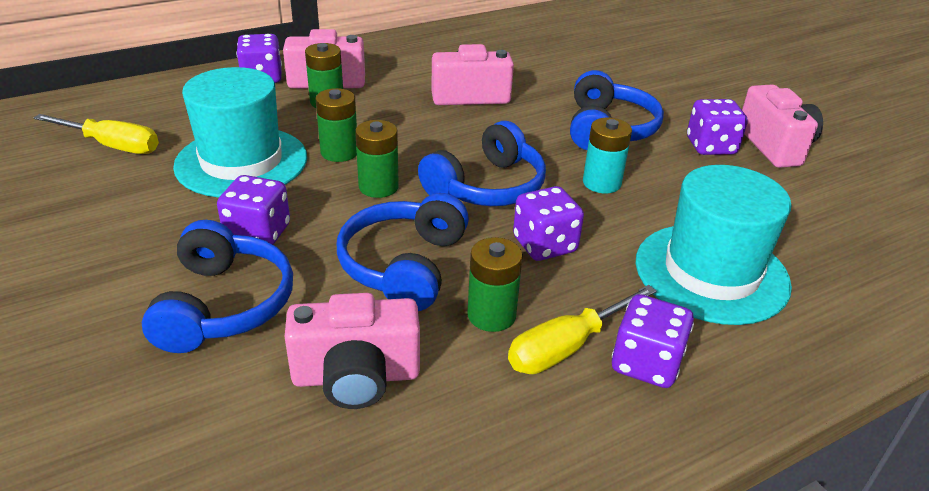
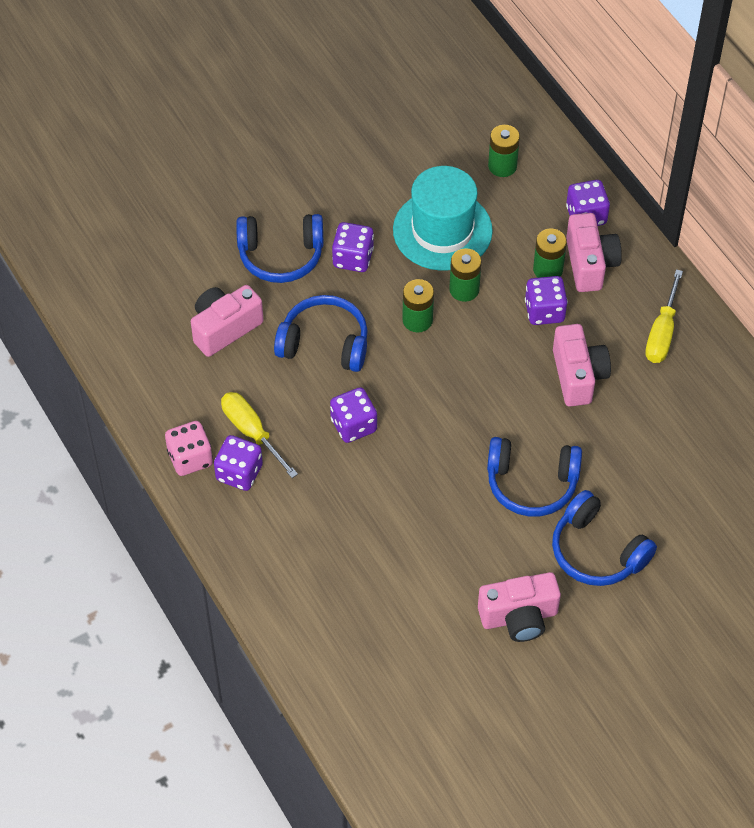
camera: 90 degrees right, 20 degrees up
yellow screwdriver [33,114,159,154] -> yellow screwdriver moved to [645,269,683,363]
pink camera [284,293,420,409] -> pink camera turned 60 degrees clockwise [191,285,264,357]
blue headphones [418,121,546,206] -> blue headphones moved to [552,490,657,586]
green battery [467,237,523,332] -> green battery moved to [488,125,520,177]
turquoise battery [583,118,632,193] -> none
turquoise hat [636,165,792,325] -> none
purple dice [687,99,748,155] -> purple dice moved to [525,276,568,325]
none -> pink dice [165,421,213,476]

